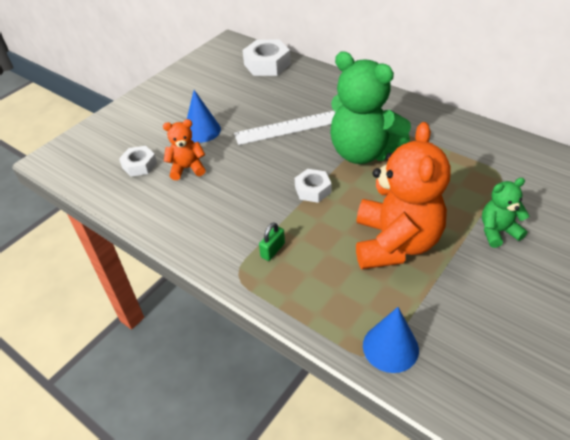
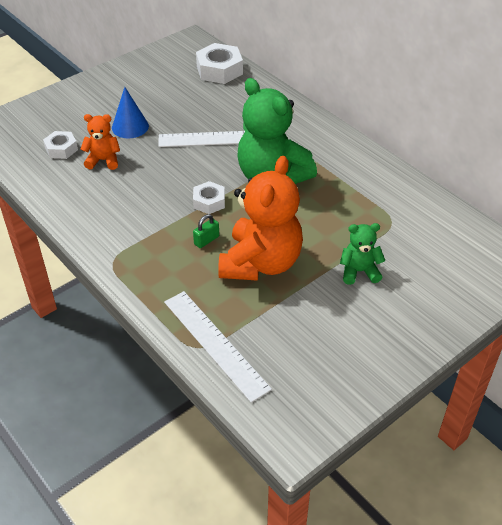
camera: 10 degrees right, 0 degrees up
green padlock [259,222,285,261] -> green padlock moved to [193,214,219,248]
blue cone [363,307,419,373] -> white ruler [164,291,272,403]

